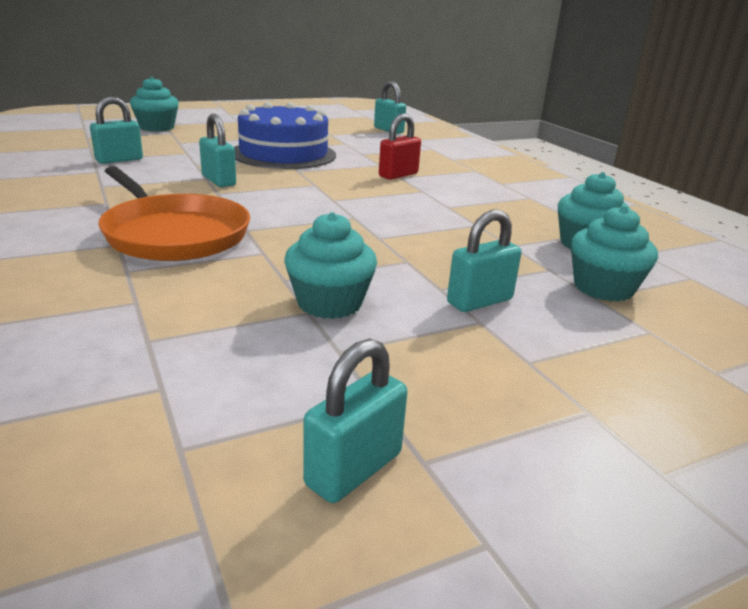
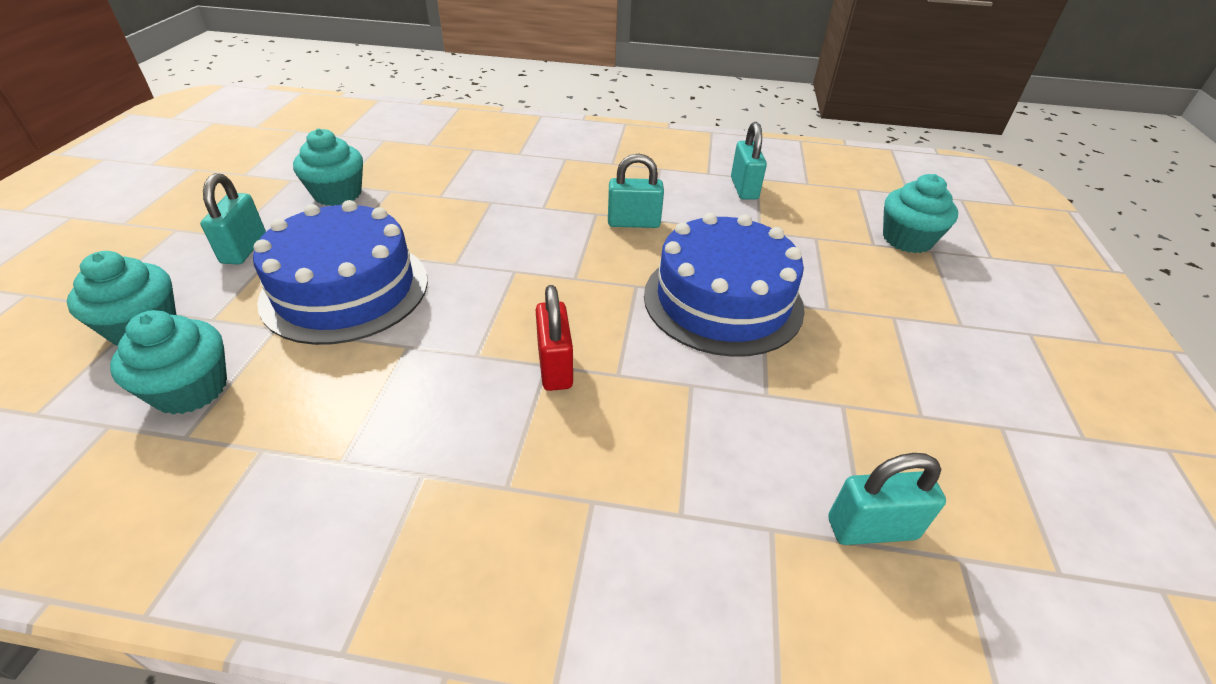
camera: 125 degrees right, 15 degrees up
orange pan [98,166,250,261] -> none
turquoise padlock [303,339,408,503] -> none
none -> blue cake [253,200,428,345]

